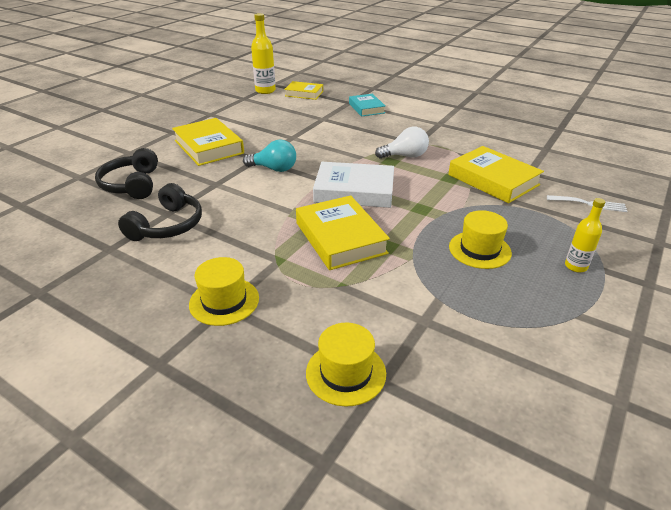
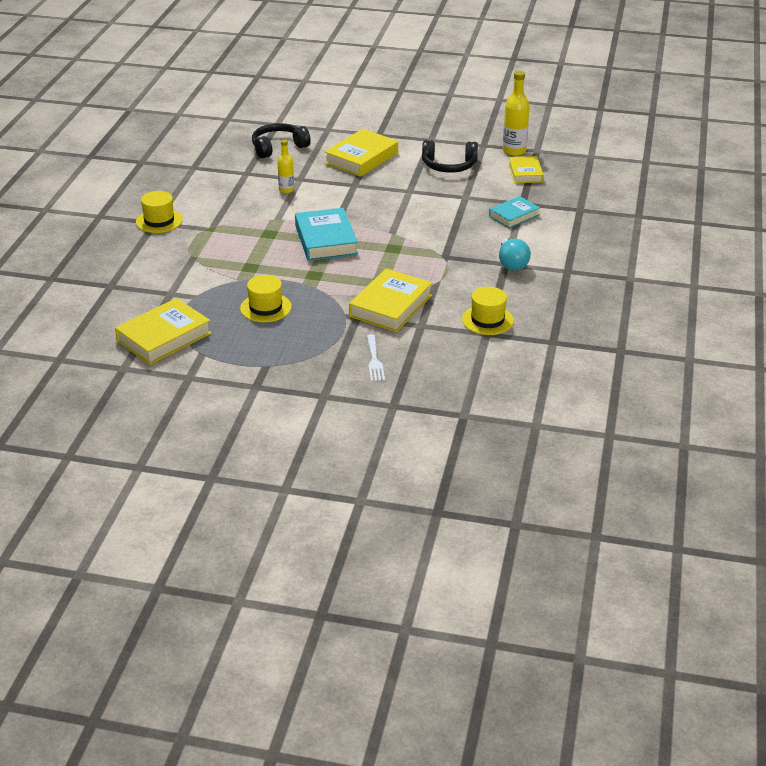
camera: 70 degrees right, 0 degrees up
black headphones [118,183,202,241] -> black headphones moved to [422,140,478,173]
turquoise light bulb [243,139,296,172] -> turquoise light bulb moved to [499,239,531,270]
yellow book [296,195,390,270] -> yellow book moved to [115,298,211,365]
yellow hat [306,323,386,407] -> yellow hat moved to [462,287,514,335]
white book [313,162,394,208] -> turquoise book [295,208,358,261]
white light bulb [375,127,429,159] -> none
yellow bottle [565,198,605,272] -> yellow bottle moved to [277,139,294,193]

